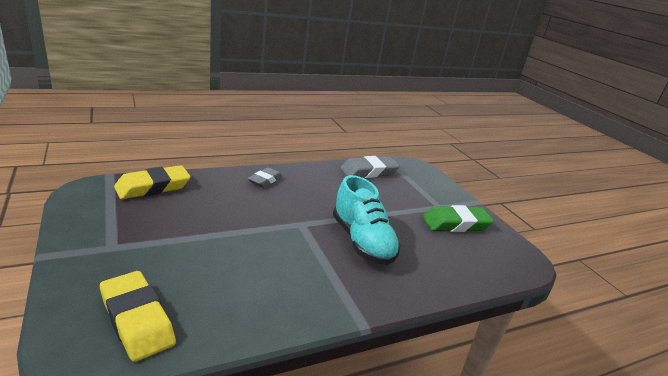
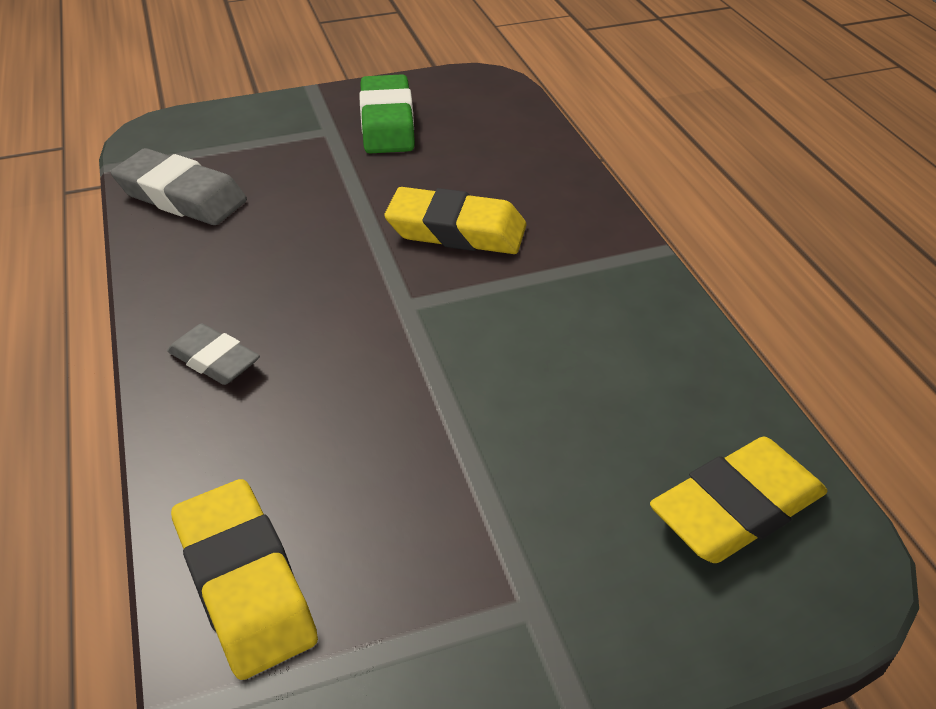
camera: 80 degrees left, 15 degrees up
turquoise shoe [333,175,401,265] -> yellow eraser [384,187,526,254]
grey eraser [340,156,400,178] -> grey eraser turned 45 degrees counterclockwise [111,148,247,225]

